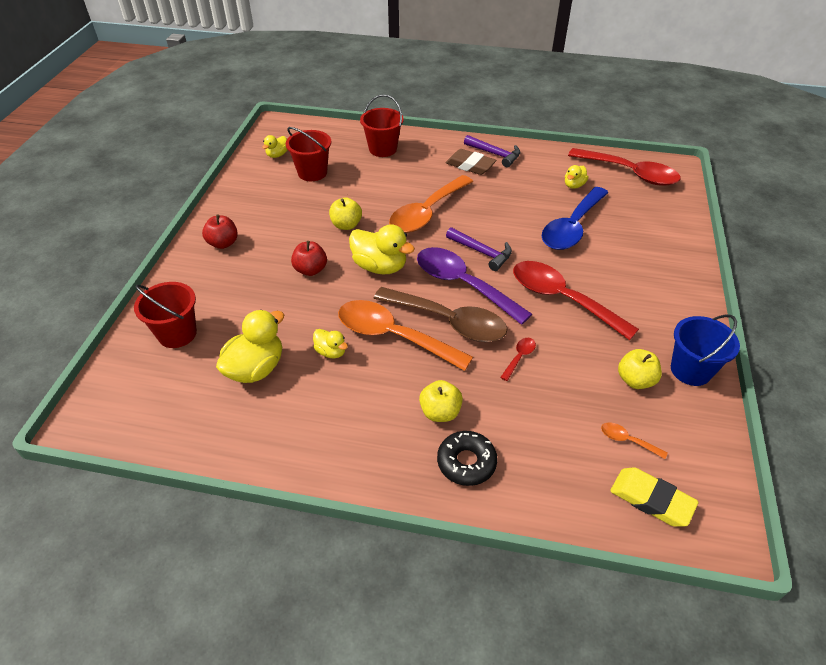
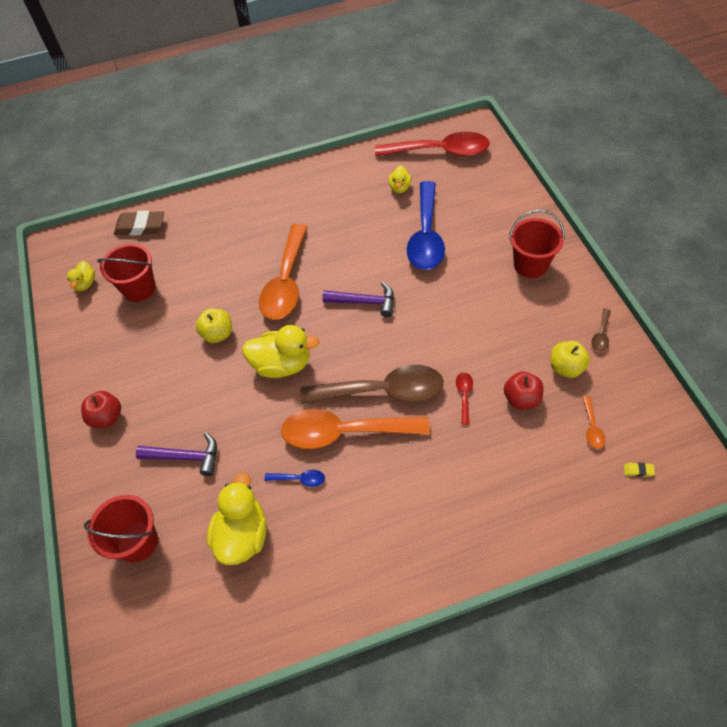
camera: 25 degrees left, 10 degrees up
red apple [291,241,327,276] -> red apple moved to [504,372,544,409]
yellow duck [313,329,348,358] -> blue spoon [265,470,325,487]
red bucket [360,94,404,157] -> red bucket moved to [509,209,565,278]
purple spoon [417,247,532,325] -> none
yellow apple [419,380,463,422] -> none
black donut [437,431,497,486] -> none
brown eraser [446,149,496,175] -> brown eraser moved to [114,211,164,236]
purple hammer [464,135,520,167] -> purple hammer moved to [136,432,217,476]
red spoon [513,261,639,340] -> none
orange spoon [601,422,668,459] -> orange spoon turned 90 degrees counterclockwise [582,396,605,449]
yellow eraser [610,467,698,527] -> yellow eraser [624,463,655,477], size x0.41
blue bucket [671,314,740,386] -> brown spoon [591,309,611,352]

